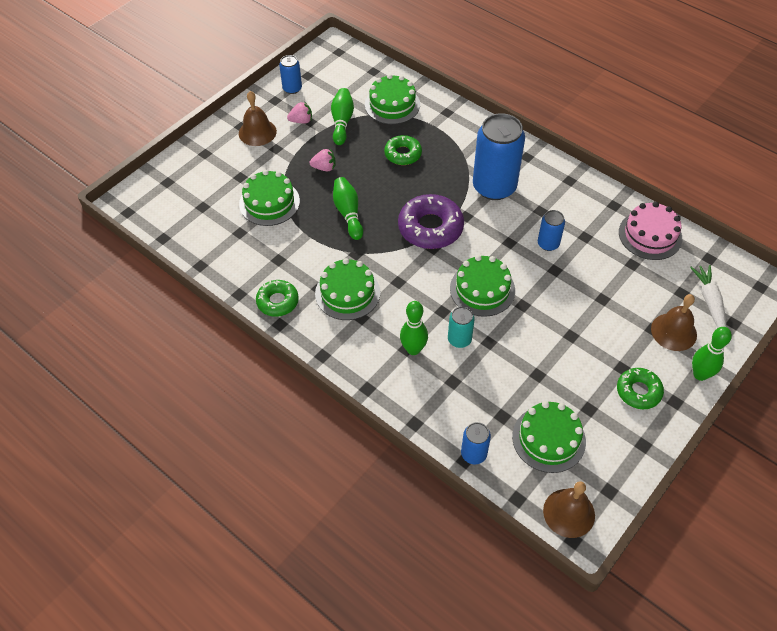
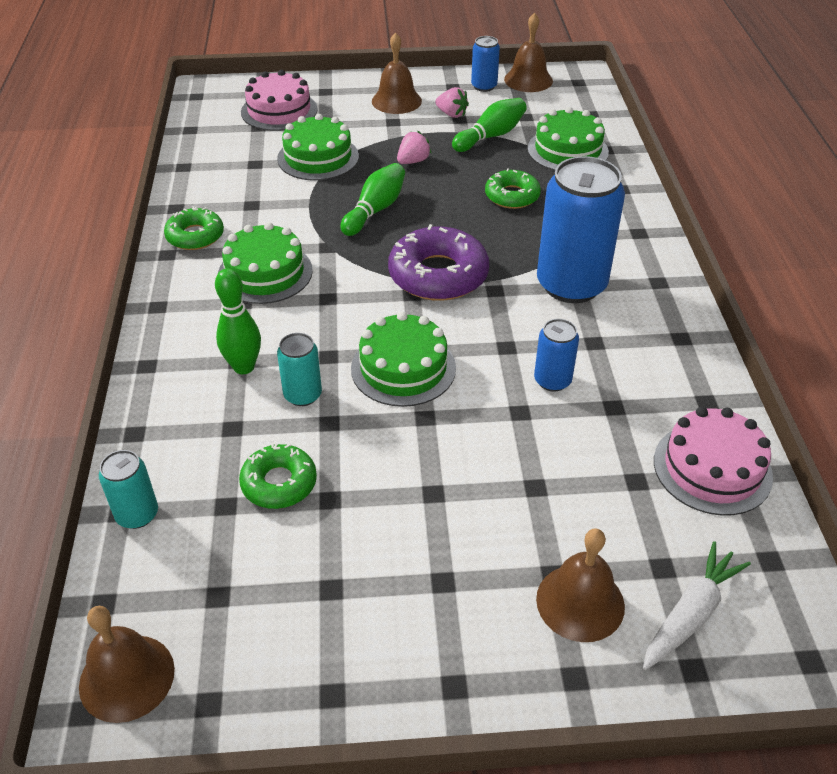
camera: 45 degrees right, 10 degrees down
pink strawberry [310,149,336,171] -> pink strawberry turned 90 degrees counterclockwise [397,131,432,164]
blue can [461,422,491,464] -> turquoise can [99,450,158,529]
green cake [512,401,586,473] -> none
green donut [617,368,664,409] -> green donut moved to [239,443,317,509]
green bowling pin [692,327,732,381] -> none
none -> pink cake [241,70,318,131]
none -> brown bell [504,13,553,92]

